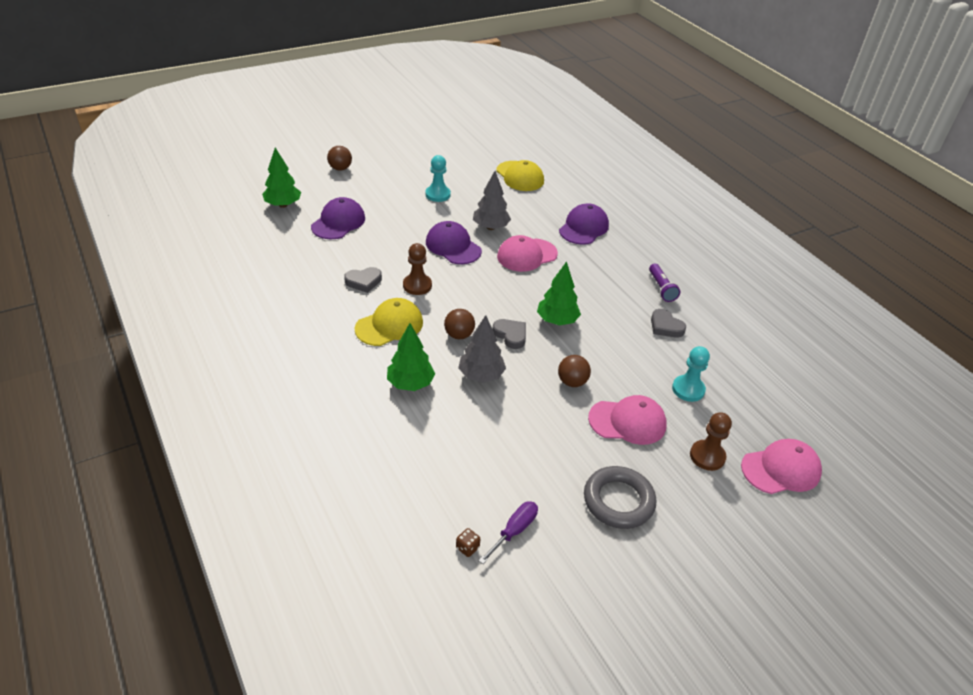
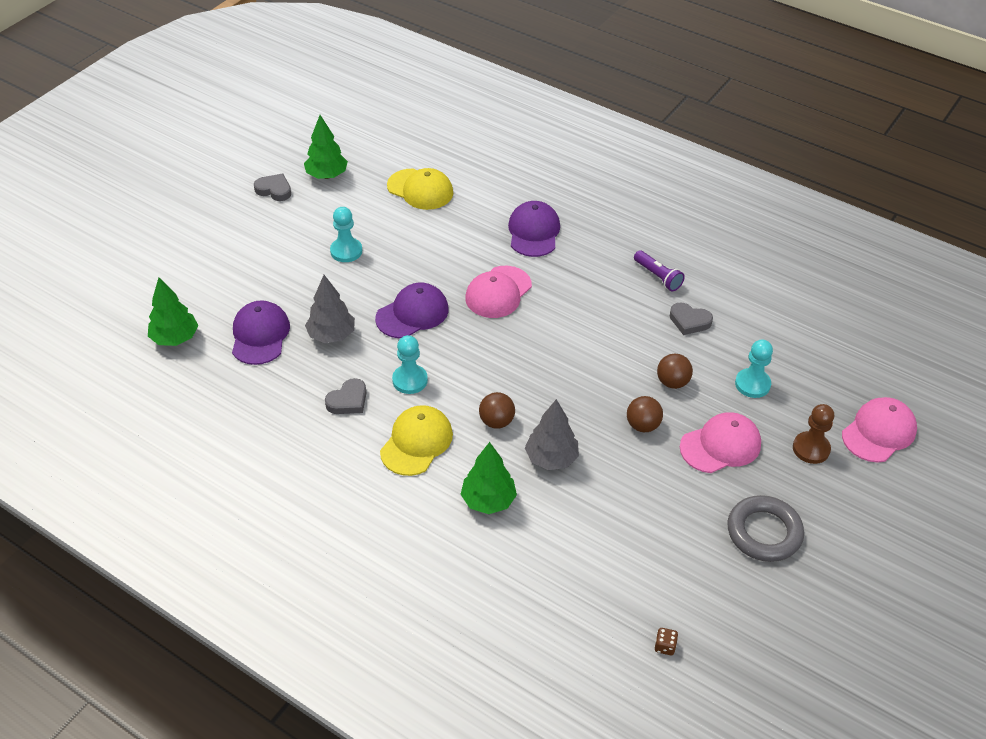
camera: 25 degrees left, 5 degrees up
brown ball [327,146,352,170] -> brown ball moved to [657,354,693,389]
brown pawn [403,243,432,295] -> turquoise pawn [392,335,428,394]
purple cap [426,221,482,264] -> purple cap turned 120 degrees clockwise [375,283,449,338]
grey tree [473,171,511,230] -> grey tree moved to [305,275,355,343]
purple screwdriver [479,501,538,564] -> none
grey heart [492,319,526,349] -> grey heart moved to [254,174,291,201]
green tree [537,261,581,326] -> green tree moved to [304,115,348,179]

